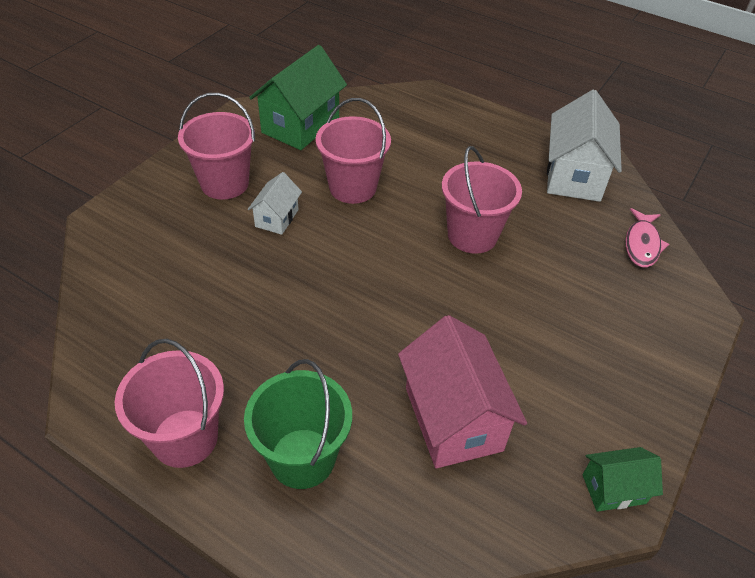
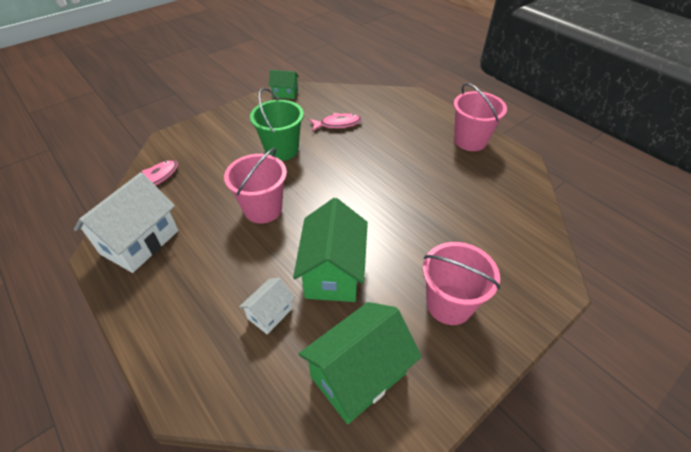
camera: 160 degrees left, 0 degrees up
green bucket [244,359,352,489] -> green bucket moved to [250,88,304,161]
white house [248,172,302,235] -> white house moved to [239,278,295,334]
pink bucket [316,98,391,204] -> green house [293,198,368,302]
pink house [398,315,527,468] -> pink fish [309,113,362,131]

